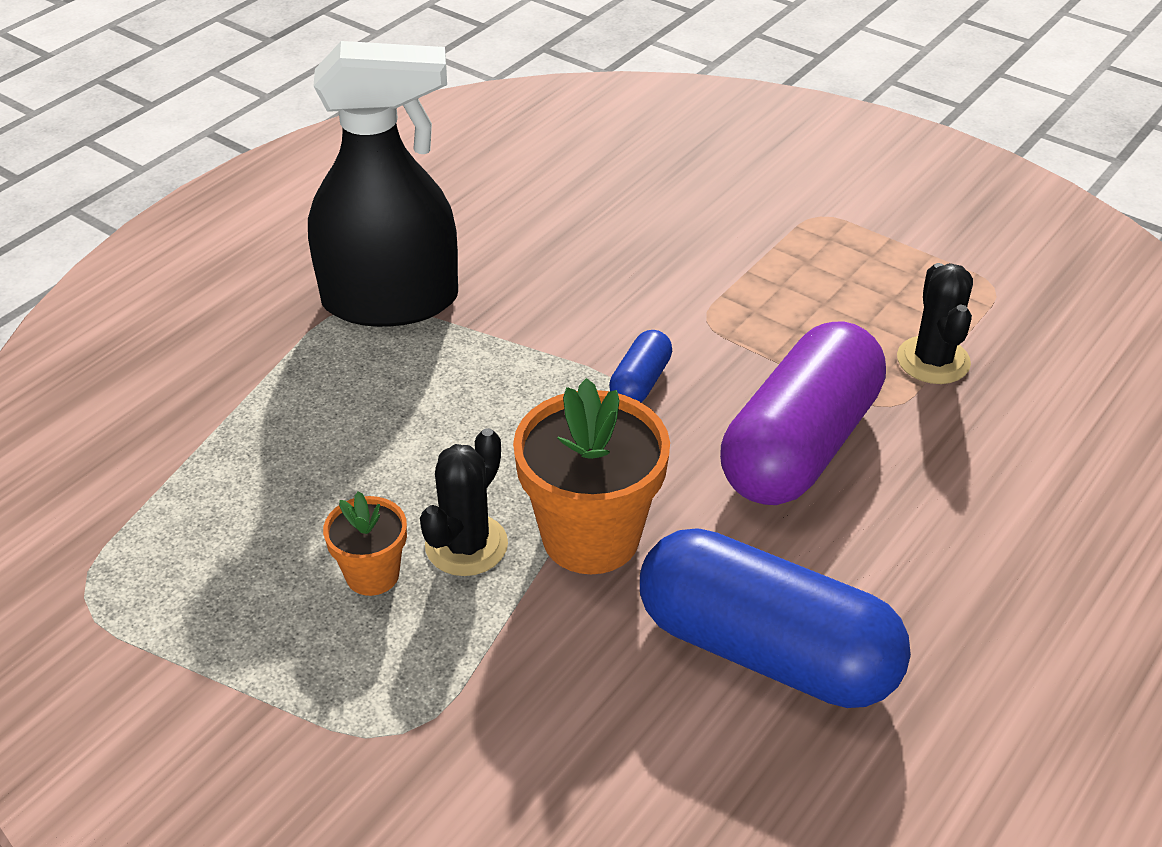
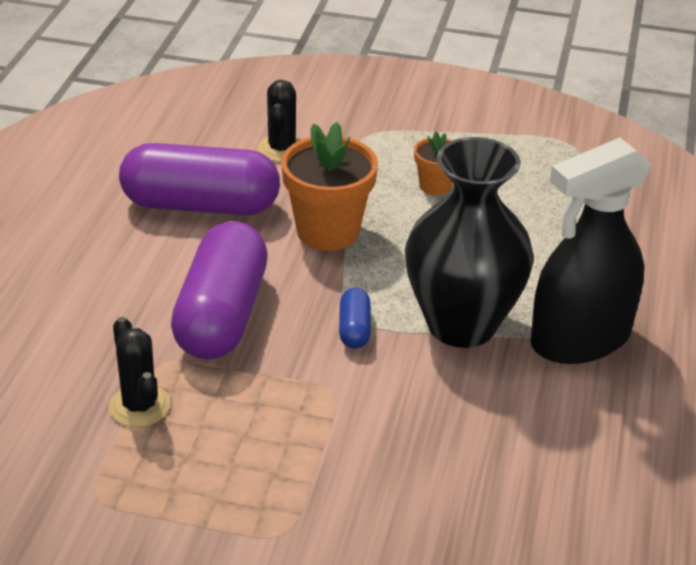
camera: 155 degrees right, 5 degrees down
black cactus [420,428,508,576] -> black cactus moved to [258,80,301,162]
blue capsule [640,528,911,708] -> purple capsule [119,143,280,215]
none -> black vase [405,137,534,348]

